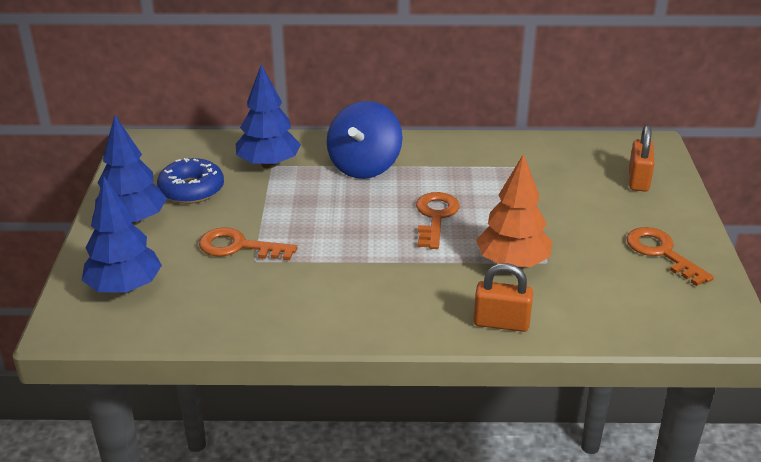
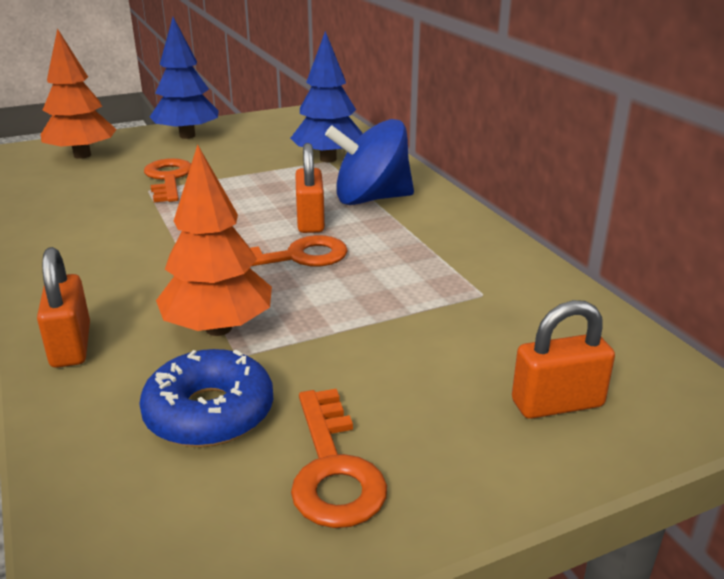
camera: 65 degrees right, 5 degrees down
blue tree [82,177,162,294] -> orange tree [41,28,117,159]
blue donut [157,158,224,204] -> blue donut moved to [139,349,273,447]
orange key [627,227,714,286] -> orange key turned 135 degrees clockwise [291,389,387,528]
none -> orange padlock [295,143,325,233]

